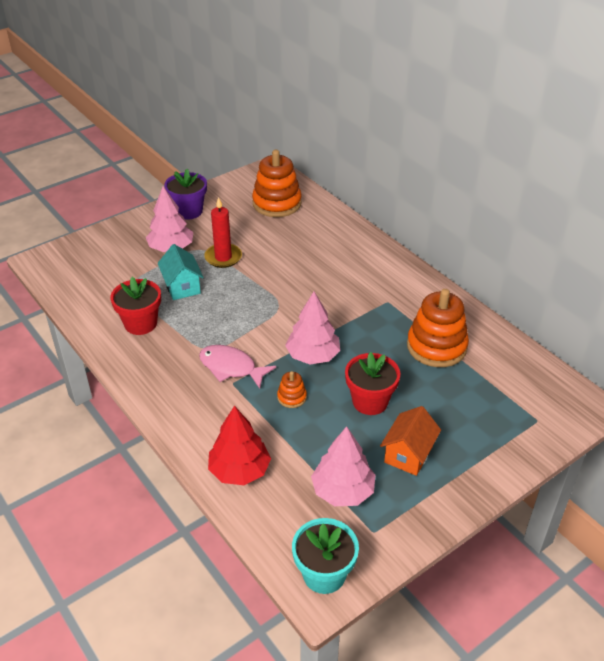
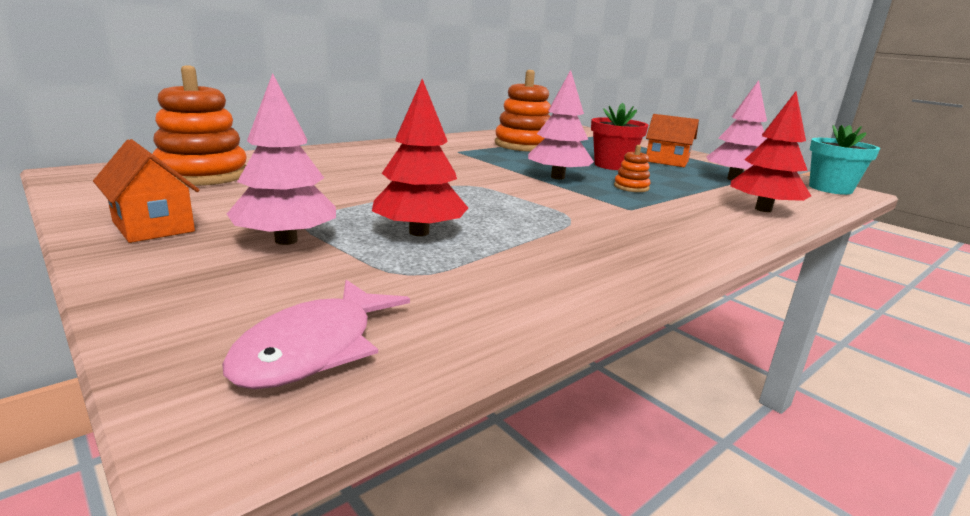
camera: 95 degrees left, 20 degrees down
red flower pot [110,277,161,335] -> none
turquoise house [158,244,204,300] -> red tree [372,79,468,236]
purple flower pot [164,169,207,220] -> orange house [93,139,199,243]
pink fish [199,345,276,389] -> pink fish moved to [222,280,410,389]
red candle [204,197,242,268] -> none

